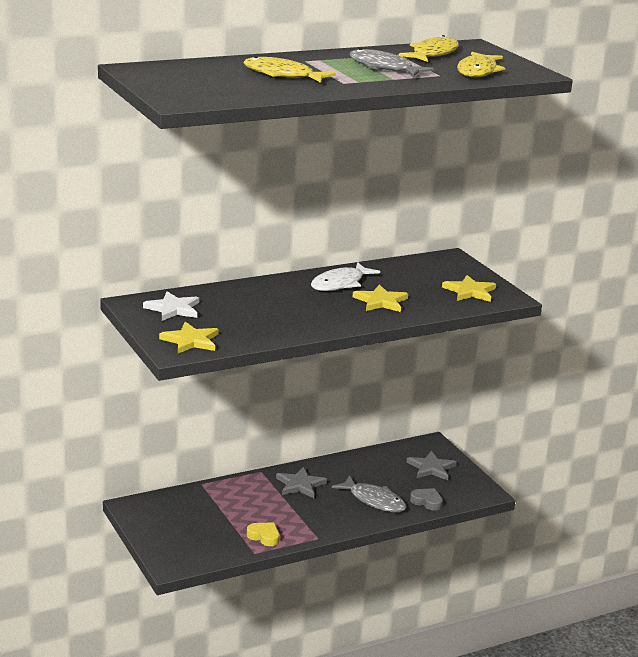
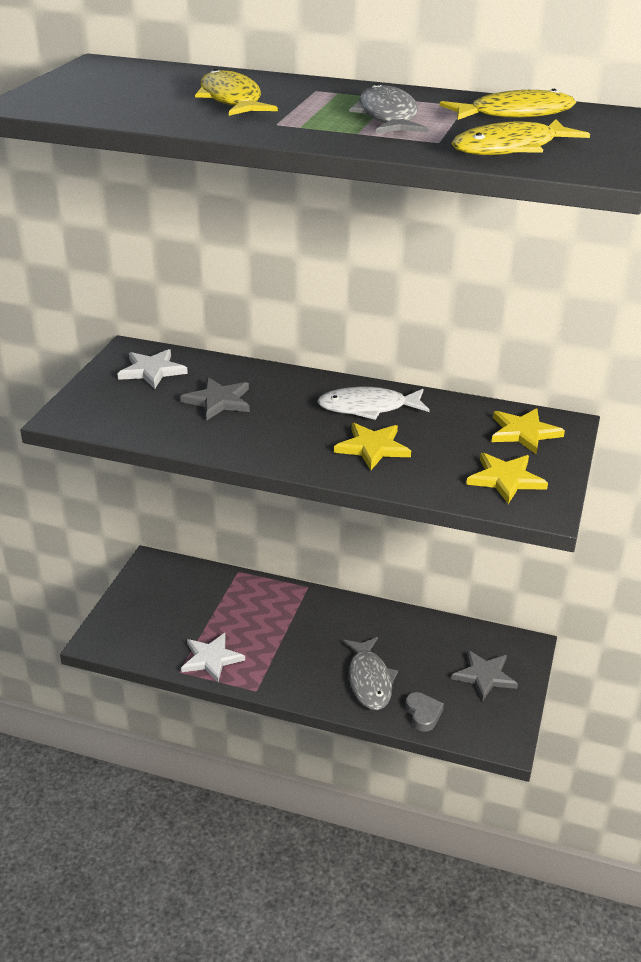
camera: 45 degrees right, 10 degrees up
yellow star [159,322,219,354] -> yellow star moved to [492,408,565,454]
yellow heart [247,522,279,546] -> white star [181,633,245,682]
grey star [276,467,327,498] -> grey star moved to [180,377,250,420]

